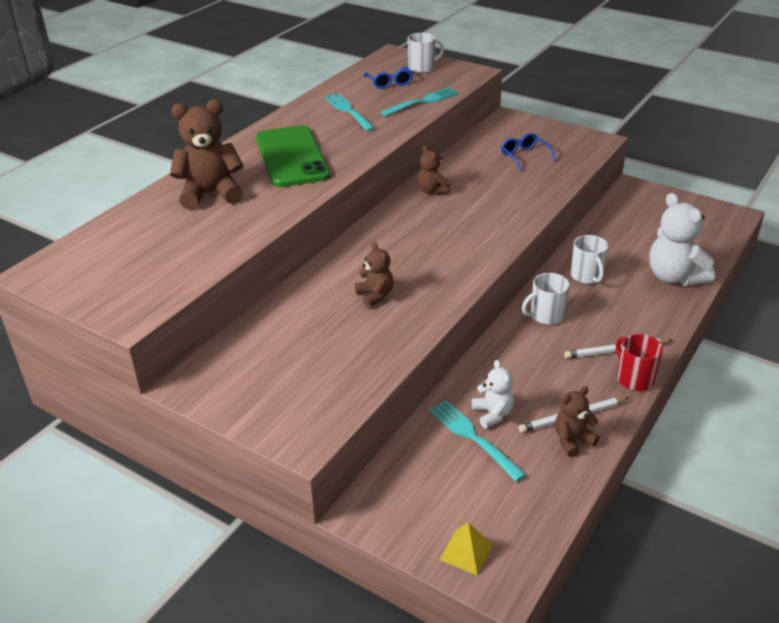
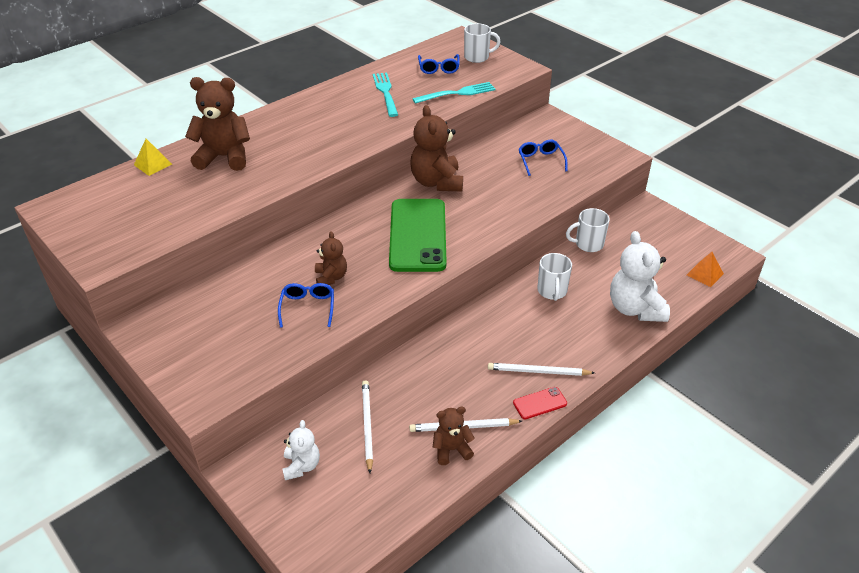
camera: 15 degrees right, 5 degrees up
green phone [256,125,330,187] -> green phone moved to [389,199,447,272]
brown teddy bear [417,145,451,195] -> brown teddy bear [410,105,463,191], size x1.80
turquoise fork [429,400,526,482] -> white pencil [362,380,373,473]
yellow pyramid [439,523,493,576] -> yellow pyramid moved to [134,139,172,176]
white teddy bear [472,360,514,428] -> white teddy bear moved to [282,420,320,480]
white mug [522,273,570,325] -> white mug moved to [566,208,610,252]
red mug [616,334,663,391] -> red phone [513,387,567,419]
none -> blue glasses [278,283,334,328]
none -> orange pyramid [687,252,724,287]

